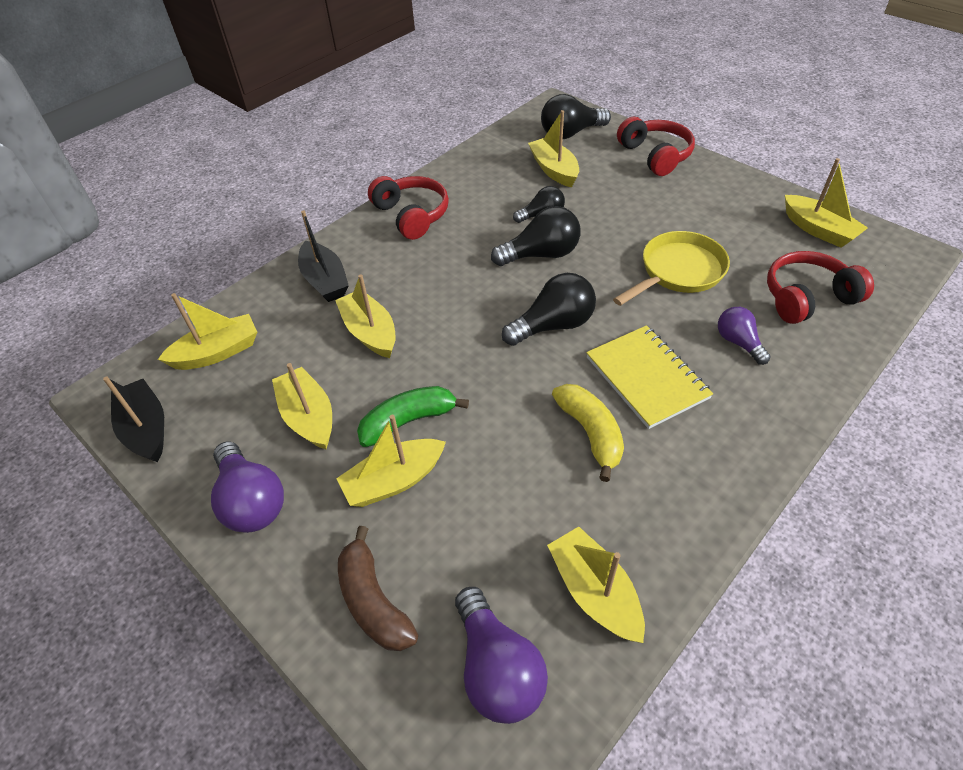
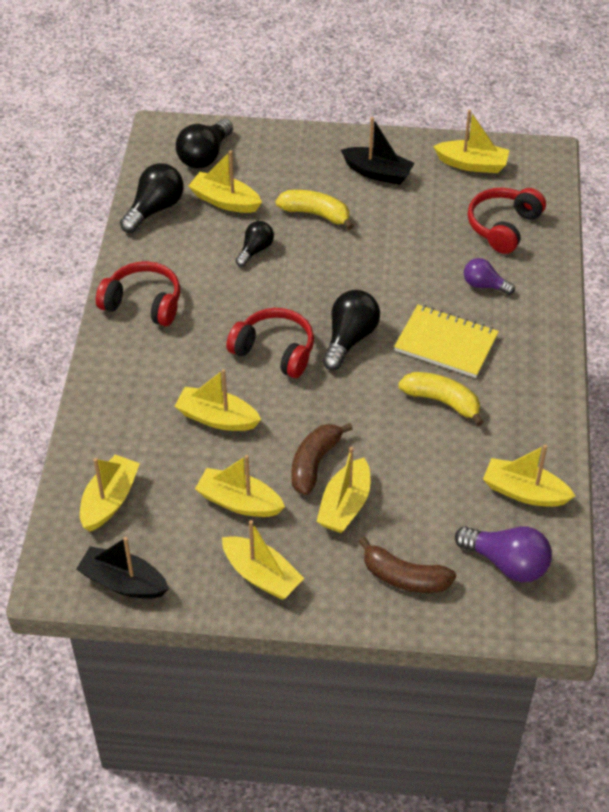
camera: 40 degrees left, 0 degrees up
purple light bulb [211,442,284,533] -> yellow boat [222,520,304,600]
black boat [298,210,349,302] -> black boat moved to [341,117,415,185]
green banana [357,386,469,447] -> brown banana [292,423,353,495]
black light bulb [491,206,580,266] -> black light bulb moved to [120,163,184,233]
yellow pan [613,231,730,306] -> none
red headphones [617,117,695,176] -> red headphones moved to [226,308,314,378]
none -> yellow banana [275,190,354,230]

